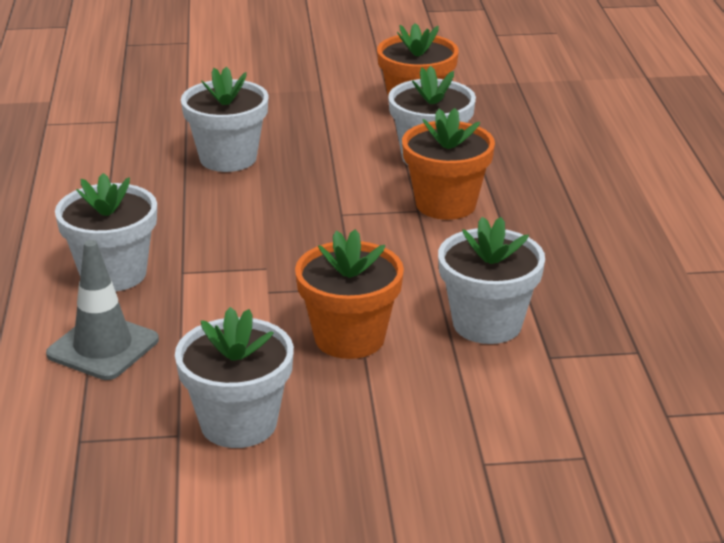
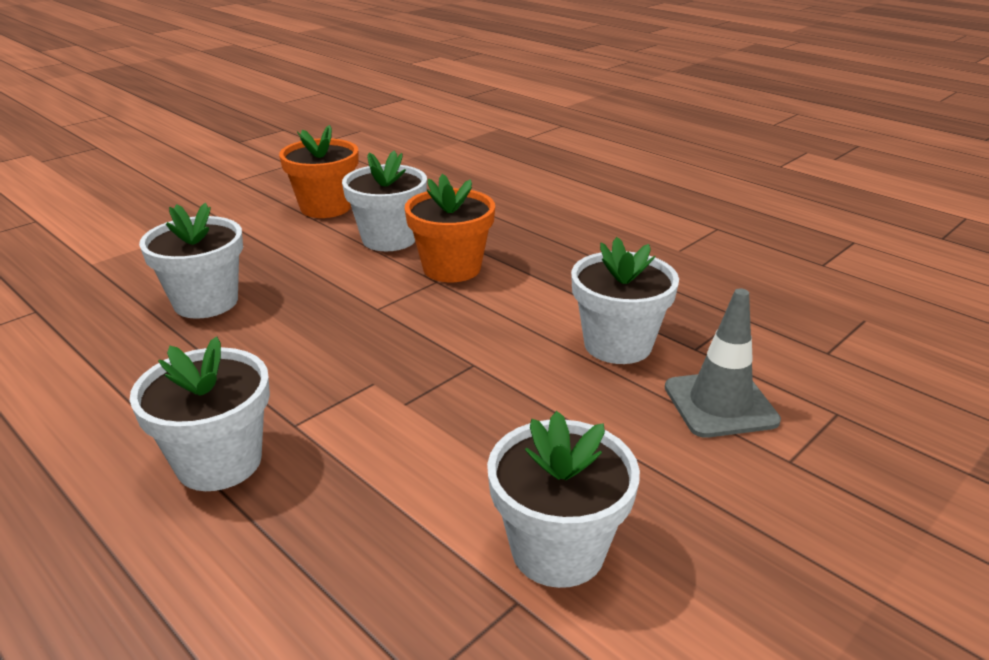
camera: 40 degrees left, 0 degrees up
grey traffic cone [46,240,159,380] -> grey traffic cone moved to [665,288,781,438]
orange flower pot [295,229,404,359] -> none

